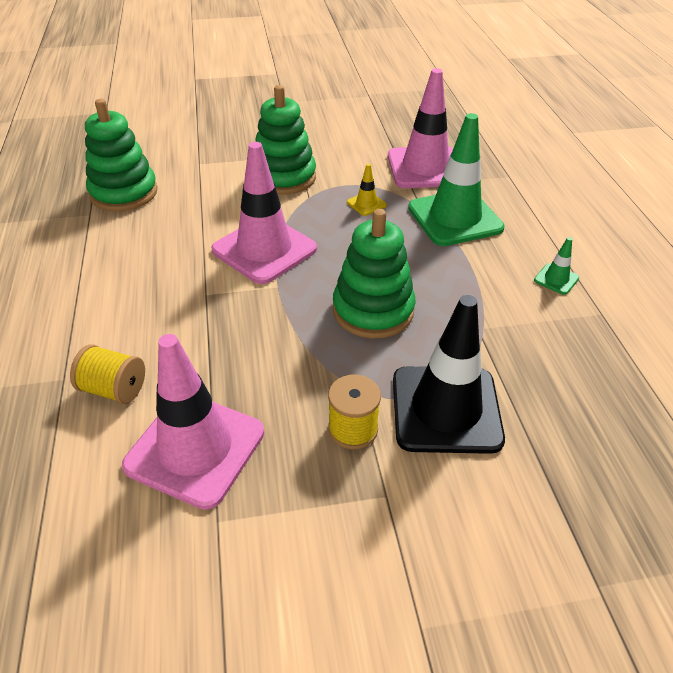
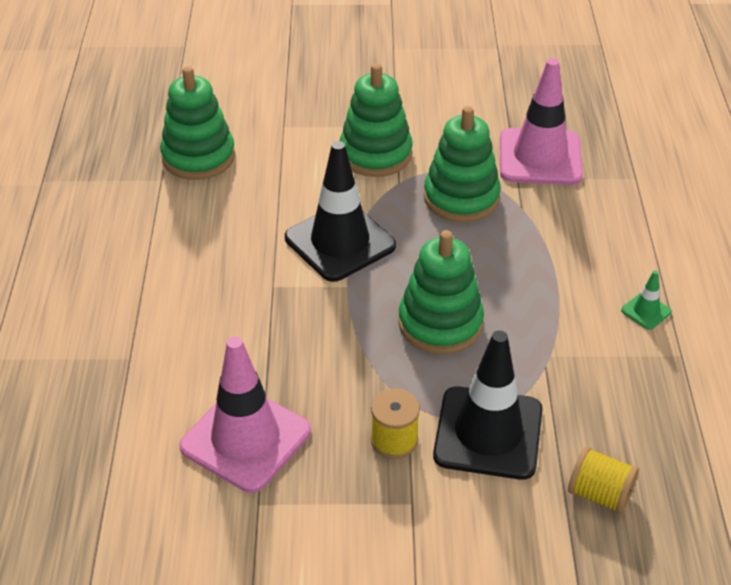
camera: 10 degrees right, 0 degrees up
yellow spool [70,344,145,404] -> yellow spool moved to [568,447,639,514]
pink traffic cone [211,142,317,284] -> black traffic cone [285,141,396,282]
yellow traffic cone [347,164,387,216] -> green stacking toy [424,106,501,222]
green traffic cone [408,113,505,246] -> none

